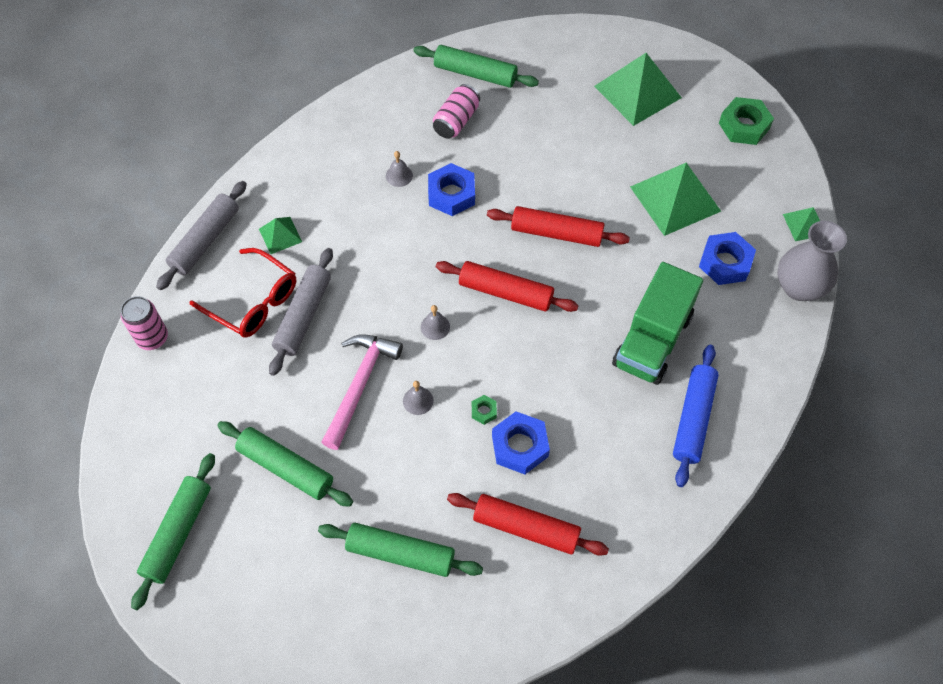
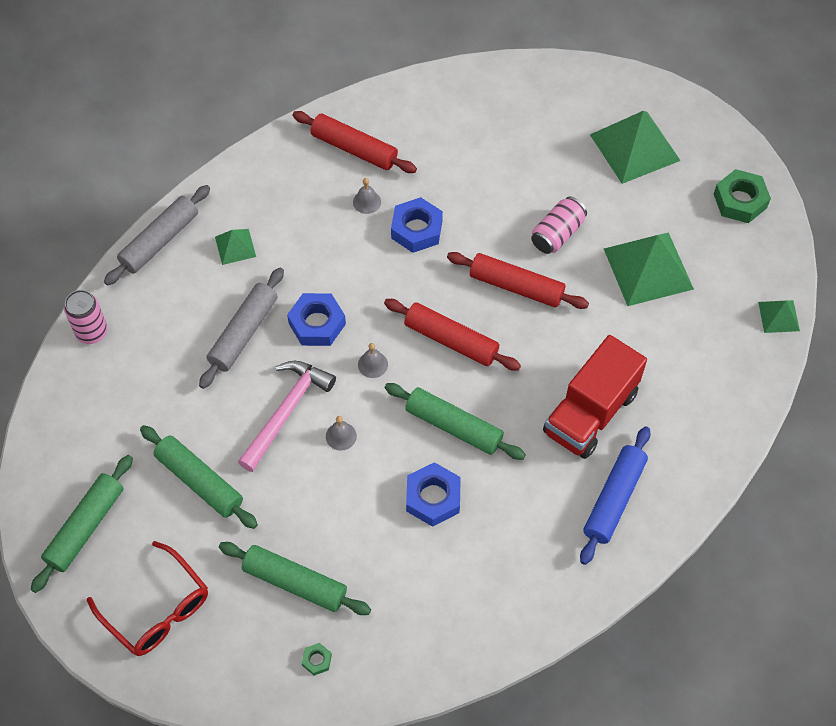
camera: 10 degrees right, 0 degrees up
red glasses [189,248,296,338] -> red glasses moved to [87,541,208,656]
green rolling pin [413,45,539,88] -> green rolling pin moved to [385,383,526,460]
pink can [433,84,480,139] -> pink can moved to [531,196,587,254]
red rolling pin [447,493,609,556] -> red rolling pin moved to [293,111,417,173]
green nut [472,395,497,425] -> green nut moved to [302,643,332,676]
green truck [612,262,703,385] -> red truck [543,335,647,459]
blue nut [699,232,756,285] -> blue nut moved to [287,293,346,346]
grey vase [777,221,847,301] -> none

